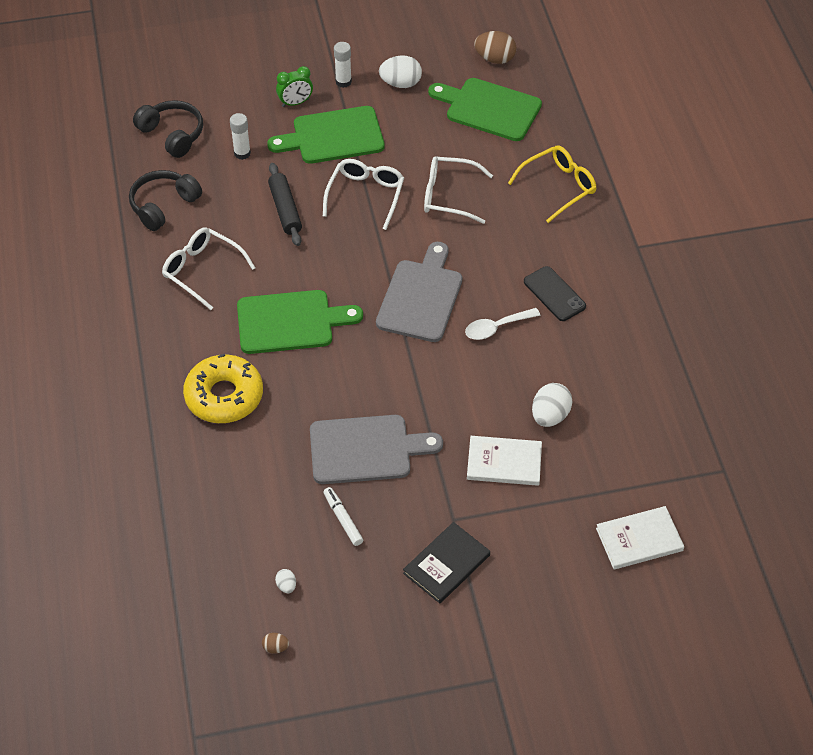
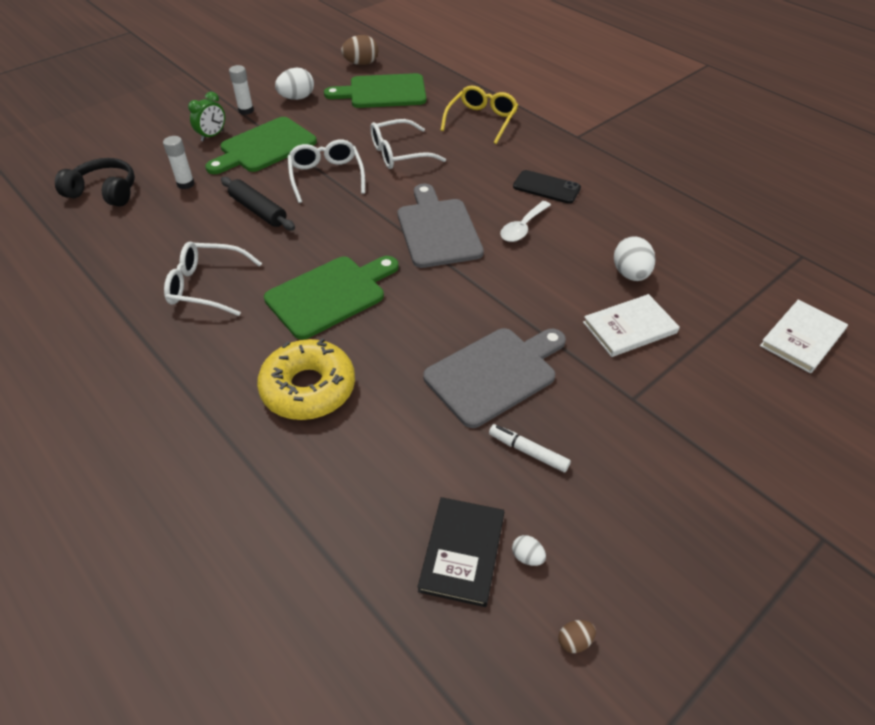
camera: 30 degrees left, 5 degrees down
black headphones [129,170,202,231] -> none
black book [403,522,490,603] -> black book moved to [418,497,504,607]

